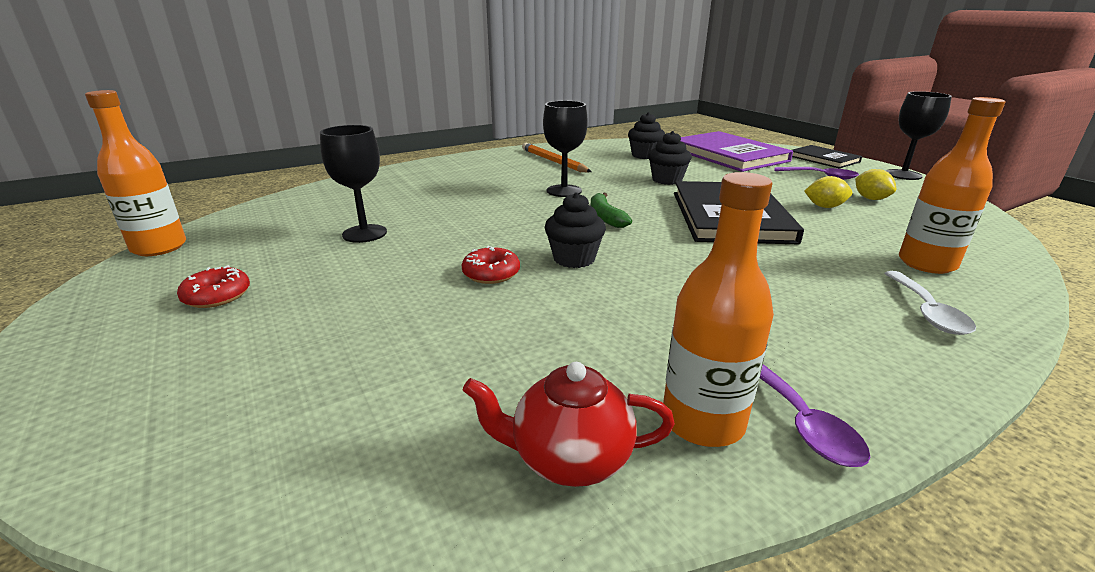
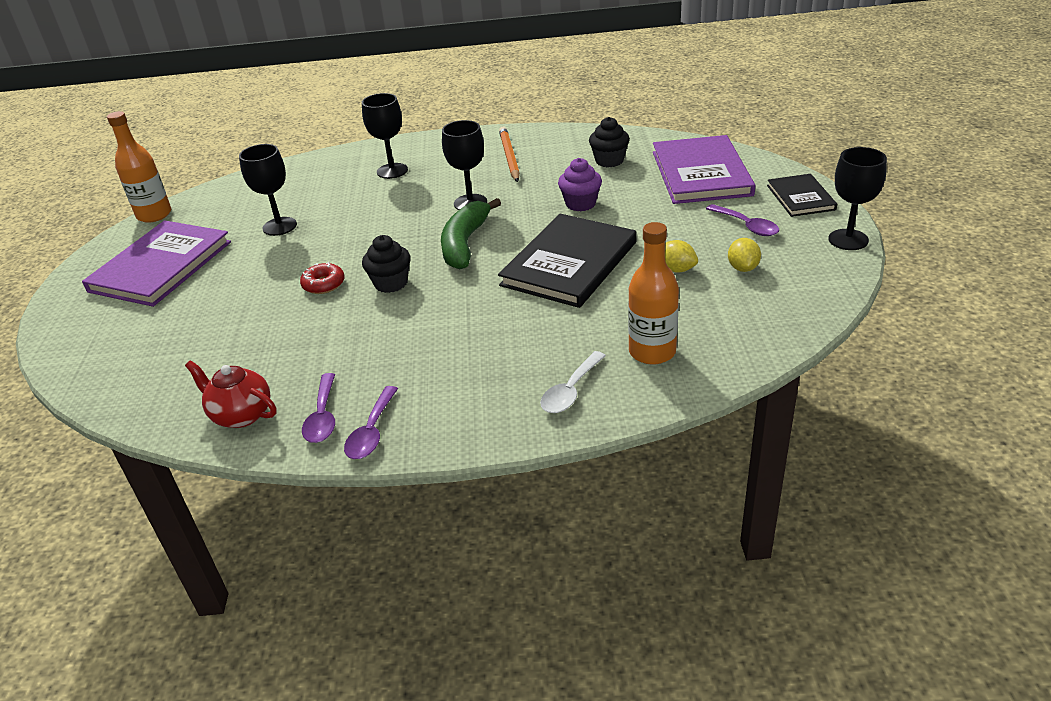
camera: 30 degrees right, 10 degrees up
red donut [177,265,250,308] -> purple book [82,220,231,307]
green banana [591,193,632,228] -> green banana [441,198,501,270], size x1.67
black cupcake [648,131,692,185] -> purple cupcake [558,158,602,211]
orange bottle [663,172,774,447] -> purple spoon [302,373,335,443]
none -> black goblet [362,93,408,179]

